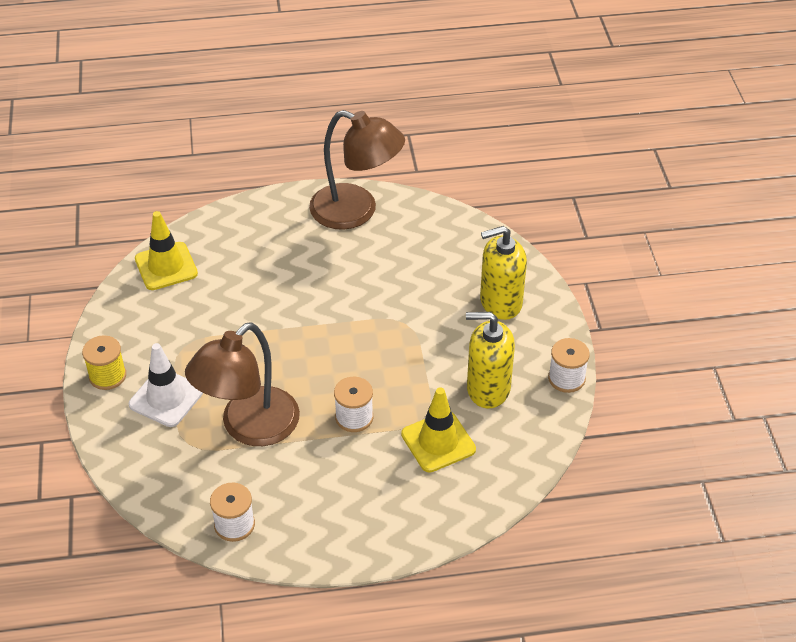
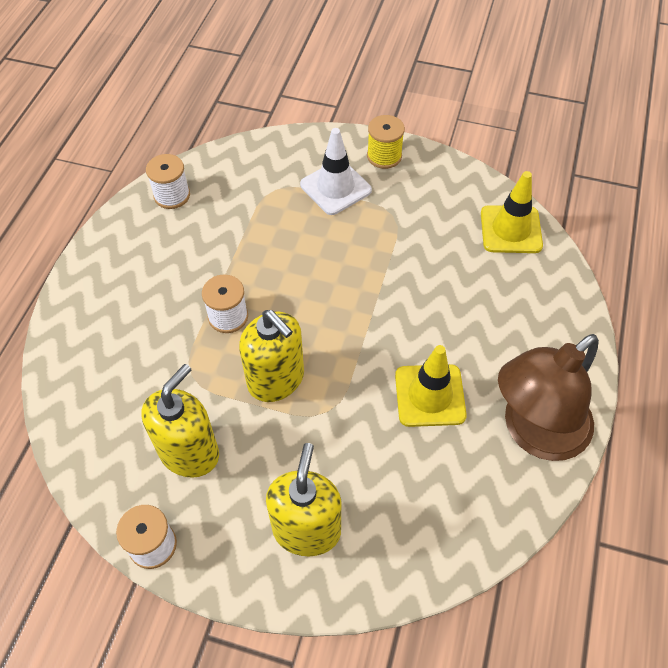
camera: 115 degrees right, 10 degrees up
brown lamp [185,322,300,446] -> none
yellow traffic cone [401,387,476,472] -> yellow traffic cone moved to [395,345,467,427]
none -> yellow soap dispenser [239,310,304,402]

